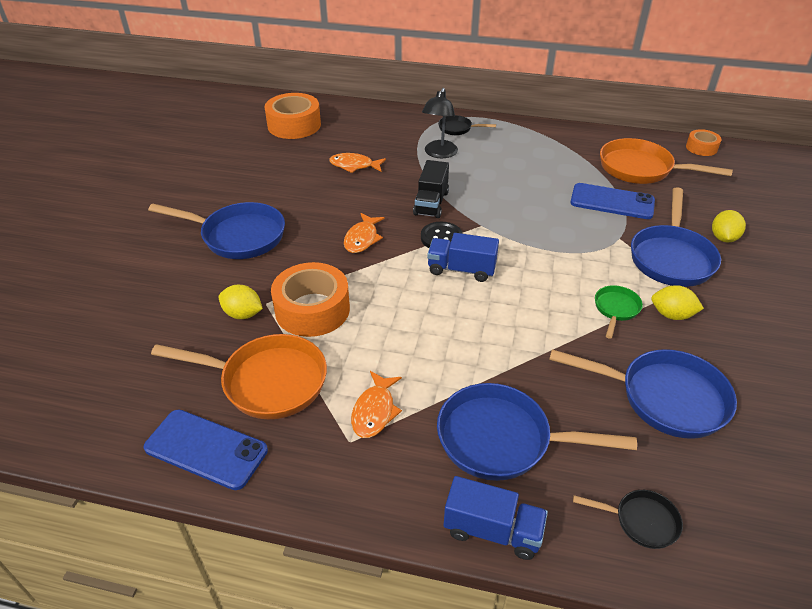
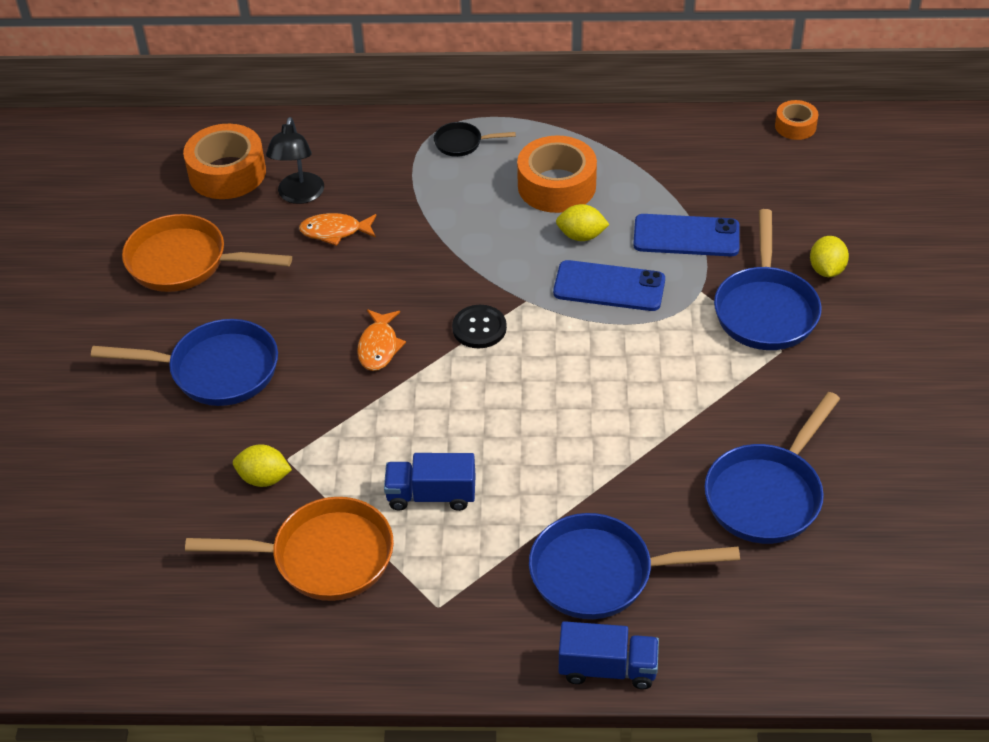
camera: 10 degrees left, 5 degrees up
blue phone [143,410,268,490] -> blue phone moved to [553,260,665,311]
orange tape [271,262,350,337] -> orange tape moved to [517,135,597,213]
orange fish [351,371,402,438] -> none
black truck [413,160,449,218] -> none
black lamp [422,88,458,158] -> black lamp moved to [266,117,324,204]
blue truck [427,233,499,282] -> blue truck moved to [384,453,476,511]
blue pan [549,349,737,439] -> blue pan turned 120 degrees clockwise [705,392,840,544]
black pan [573,490,683,549] -> none
green pan [595,285,643,339] -> none
orange pan [600,138,733,184] -> orange pan moved to [122,214,292,292]
yellow lemon [651,285,704,320] -> yellow lemon moved to [556,204,610,241]

